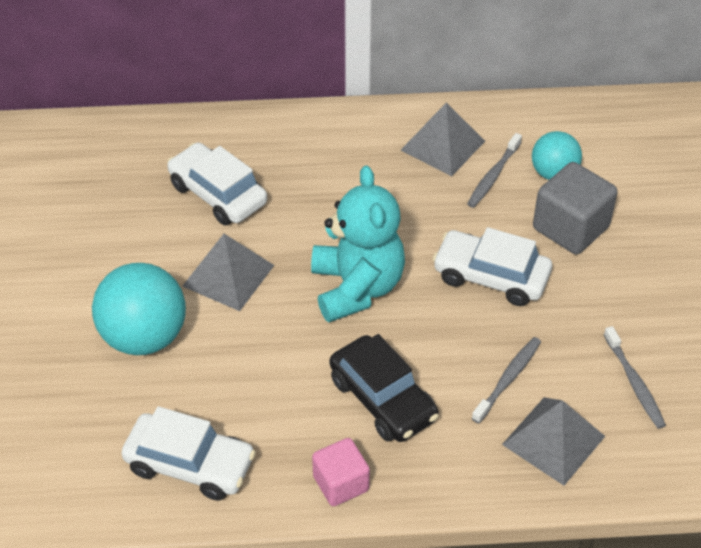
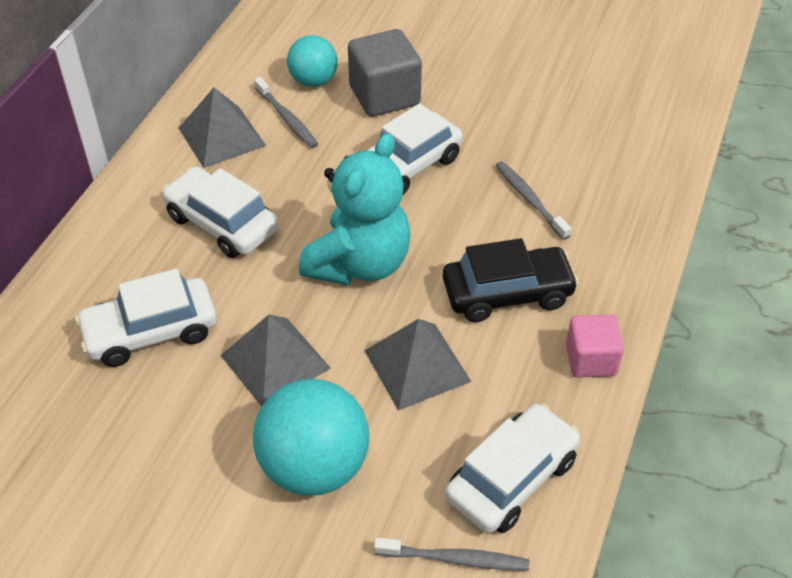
camera: 65 degrees left, 0 degrees up
turquoise teddy bear [311,166,405,322] -> turquoise teddy bear turned 105 degrees clockwise [299,133,411,286]
grey pyramid [502,397,605,485] -> grey pyramid moved to [365,319,471,411]
grey toothbrush [604,326,666,429] -> grey toothbrush moved to [374,538,529,571]
none -> white car [162,167,279,258]

